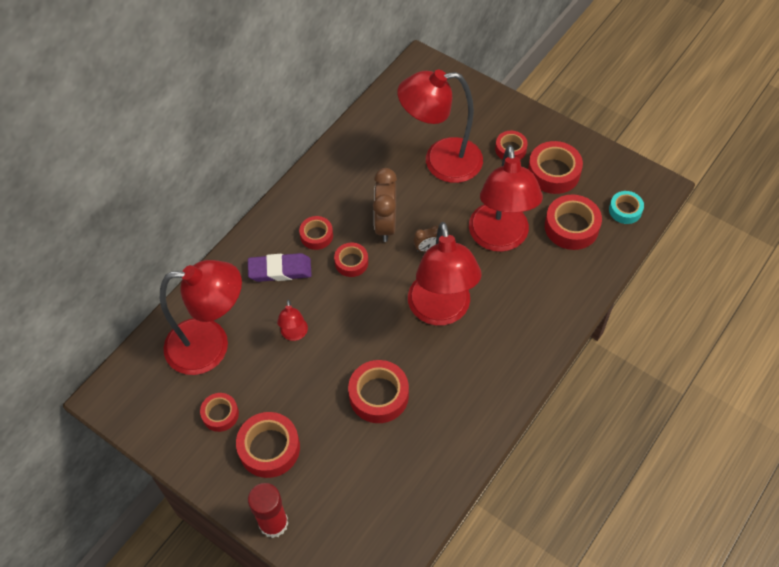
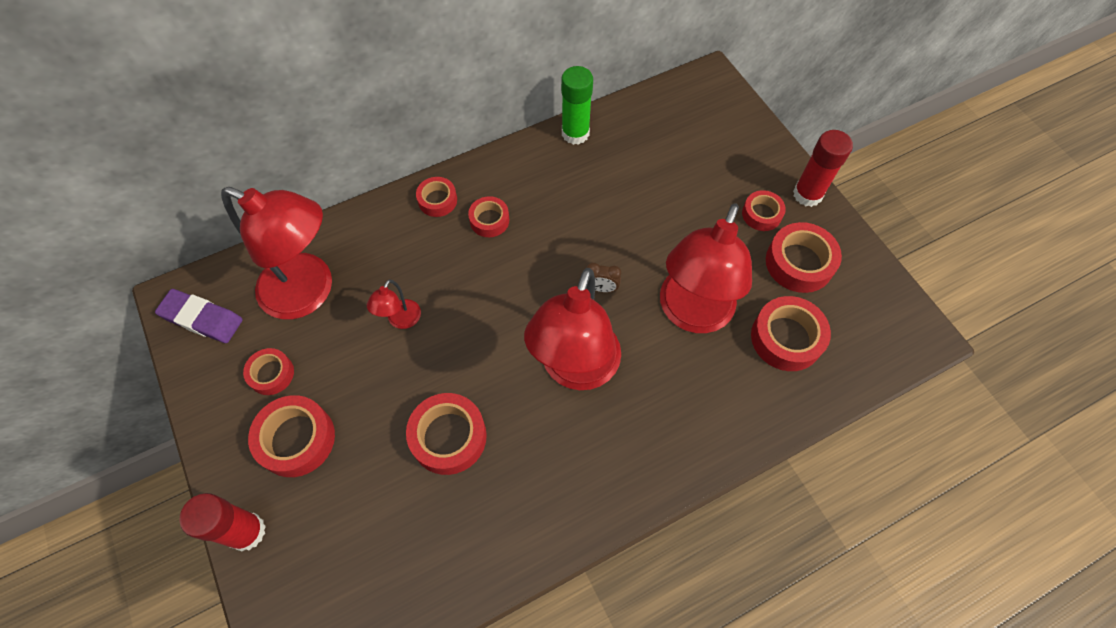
camera: 25 degrees right, 5 degrees up
purple eraser [248,253,312,282] -> purple eraser moved to [155,289,243,343]
red tape [334,243,368,277] -> red tape moved to [416,177,457,217]
brown clock [373,168,397,242] -> none
red lamp [397,70,483,183] -> none
turquoise tape [609,191,644,224] -> none
none -> green glue stick [561,66,593,145]
none -> red glue stick [793,130,853,207]

